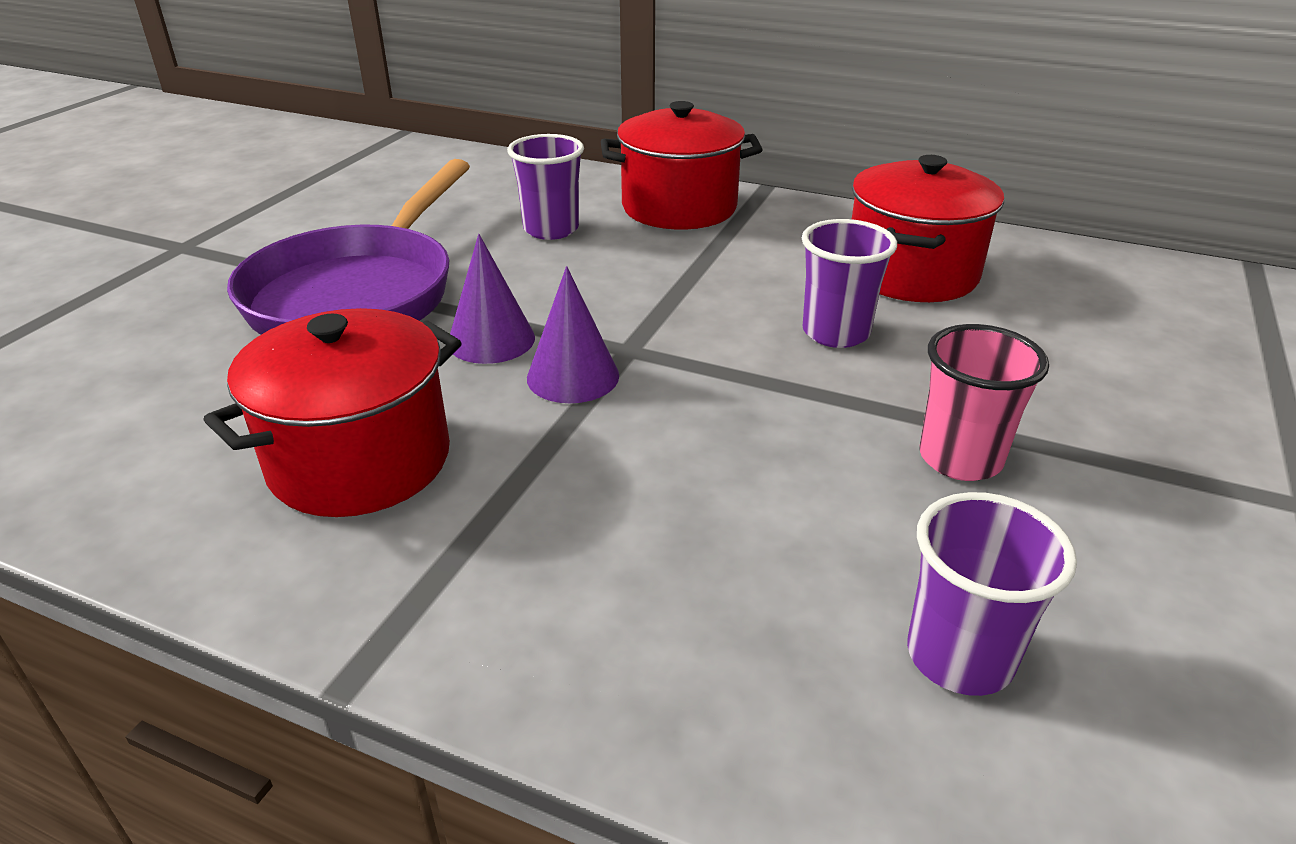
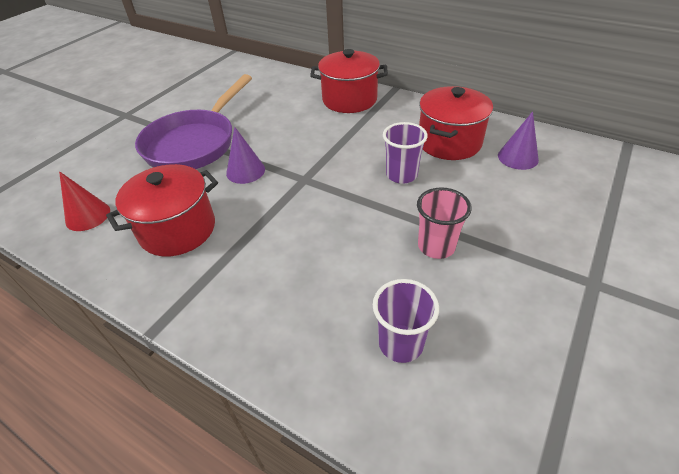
camera: 10 degrees right, 10 degrees up
purple cup [507,134,584,240] -> none
purple cone [527,266,619,403] -> purple cone moved to [498,111,539,170]
none -> red cone [59,171,110,231]

